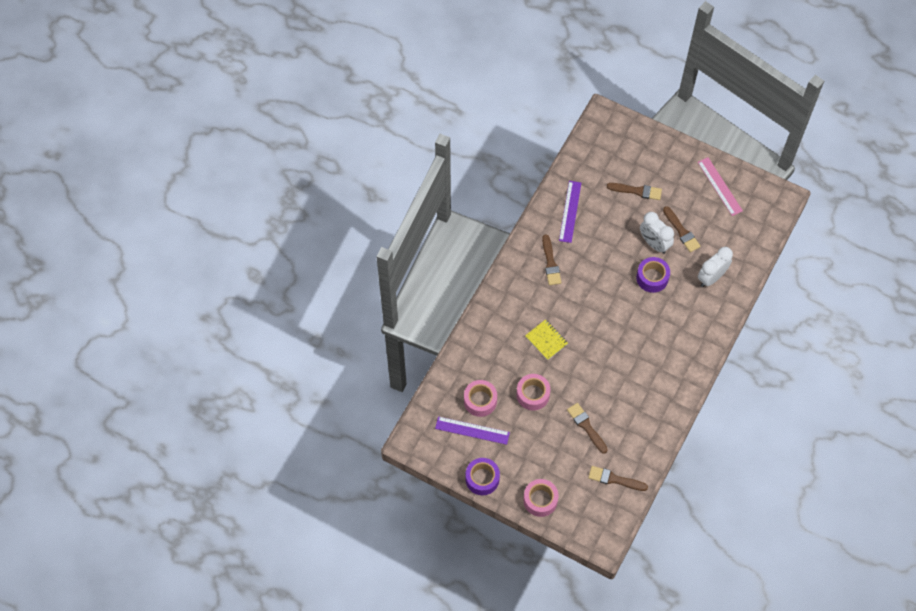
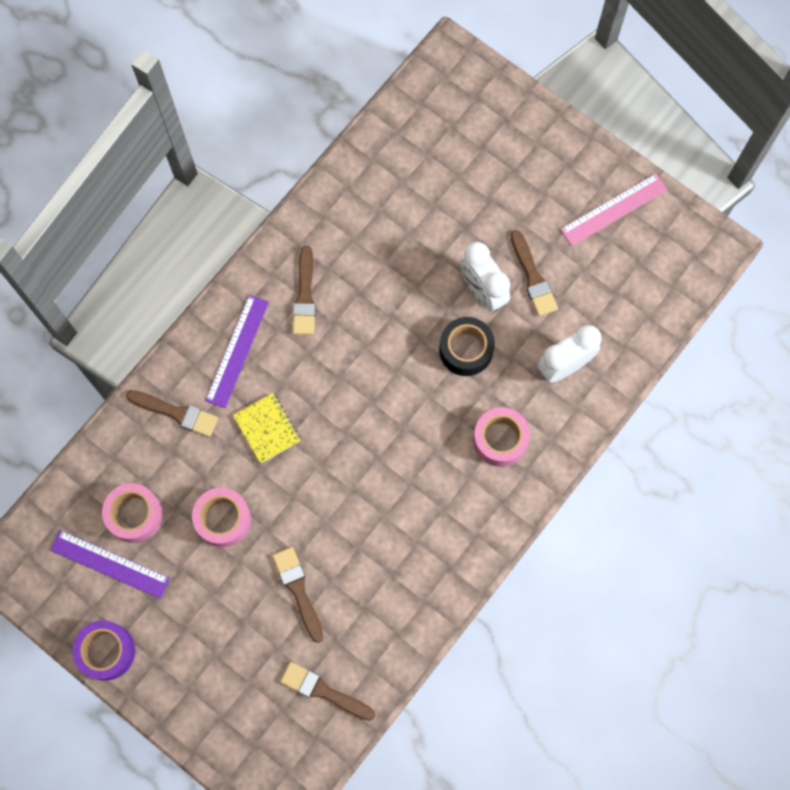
camera: 10 degrees right, 10 degrees up
pink tape [524,479,559,517] -> pink tape moved to [473,407,530,467]
purple ruler [559,181,581,243] -> purple ruler moved to [205,295,269,408]
brown brush [607,183,662,200] -> brown brush moved to [126,390,218,437]
purple tape [636,257,670,293] -> black tape [439,317,495,376]
pink ruler [698,157,743,216] -> pink ruler turned 75 degrees clockwise [560,173,668,246]

